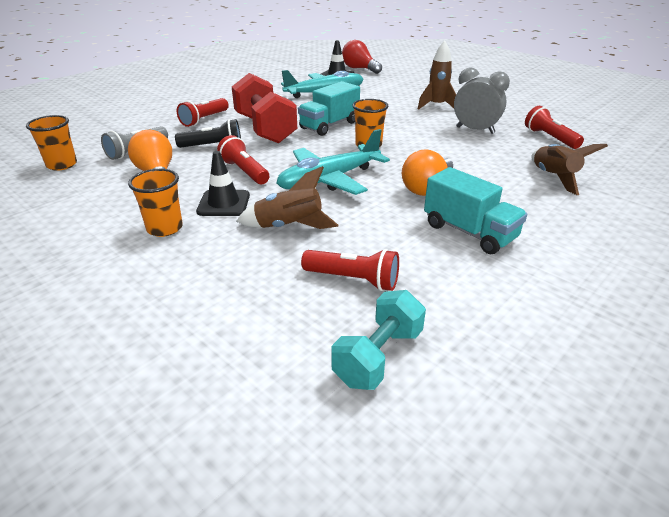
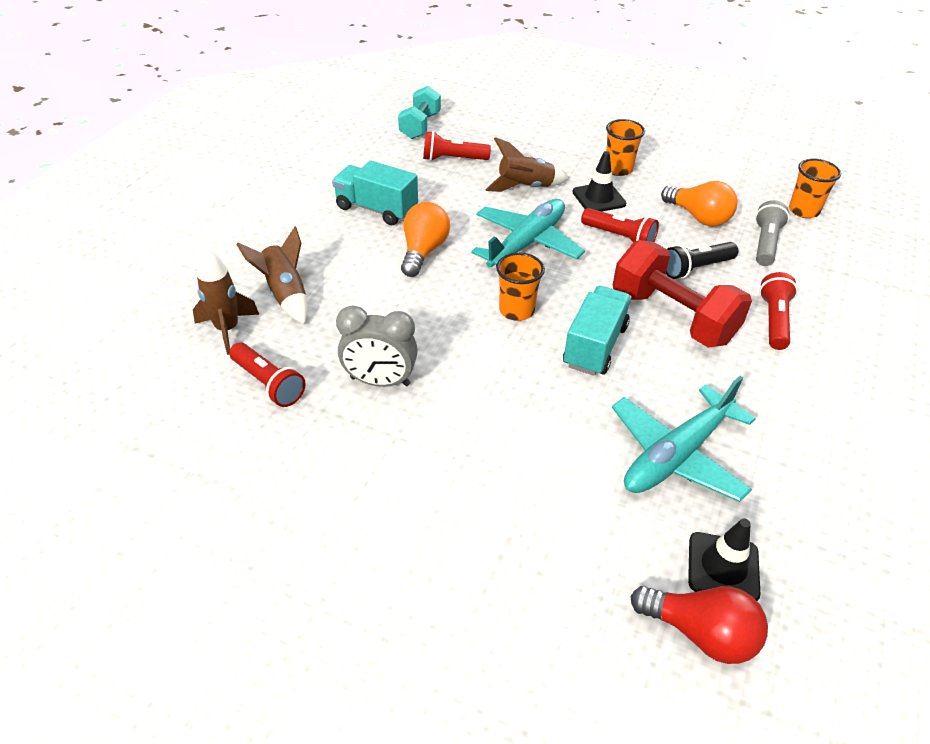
camera: 160 degrees right, 10 degrees up
brown rocket [418,40,456,110] -> brown rocket moved to [193,248,260,355]

